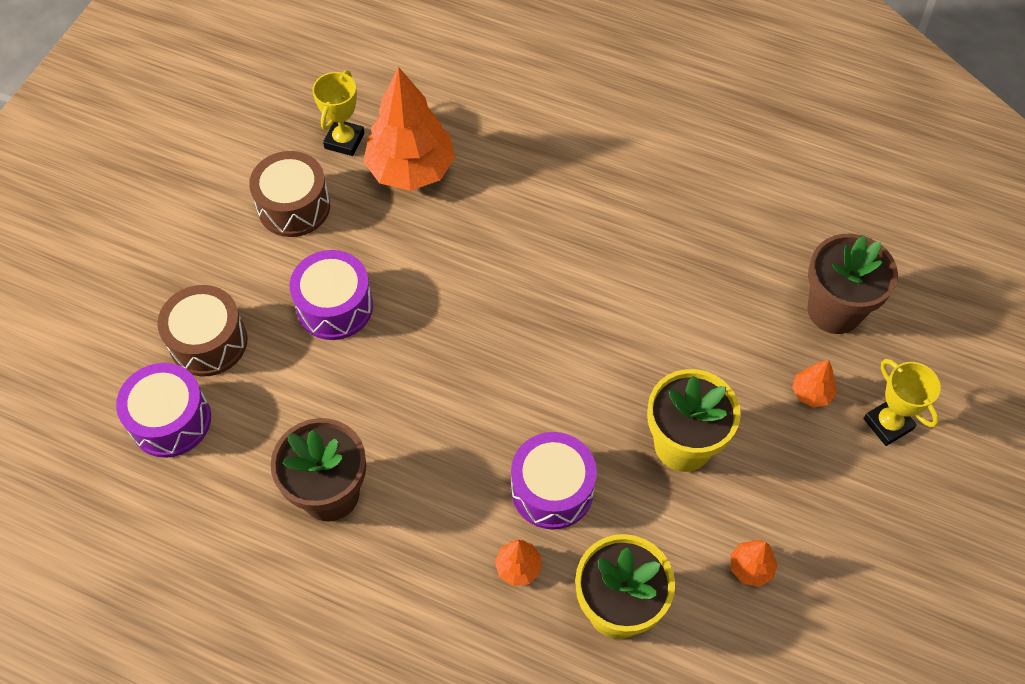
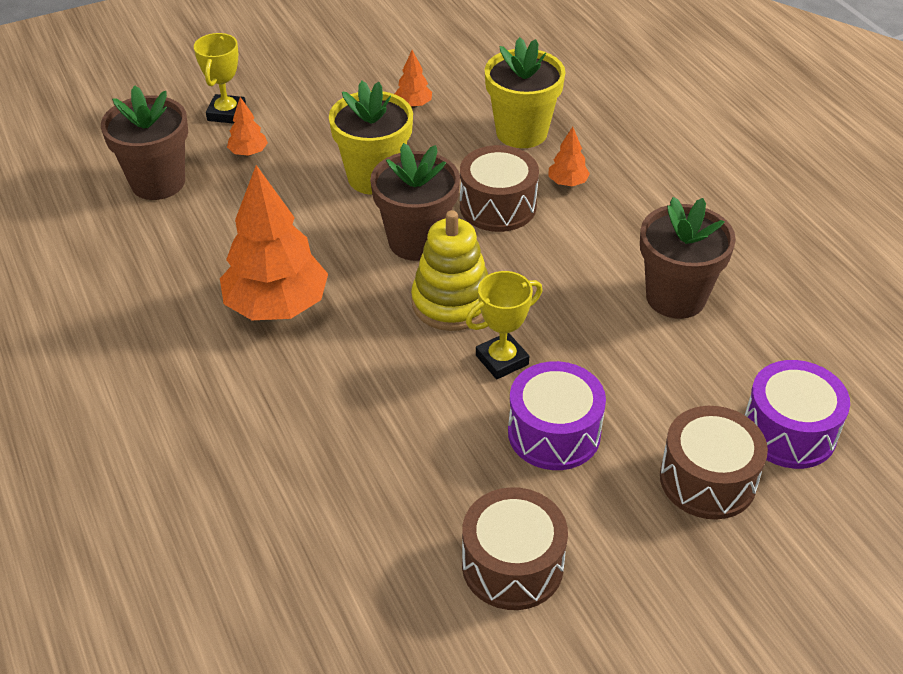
camera: 140 degrees left, 15 degrees down
yellow trophy [312,70,364,156] -> yellow trophy moved to [466,271,543,379]
orange tree [363,67,455,191] -> orange tree moved to [220,165,328,320]
purple drum [511,432,597,530] -> brown drum [460,145,539,232]
none -> brown flower pot [370,143,460,261]
none -> yellow stacking toy [411,210,488,331]

